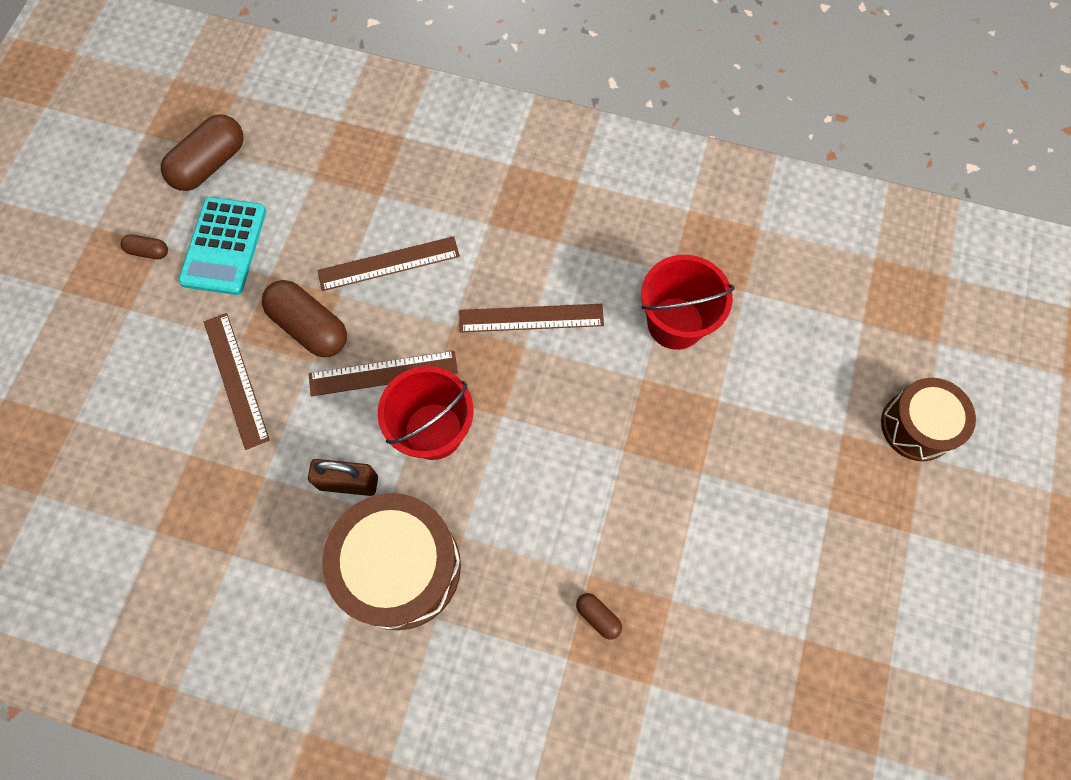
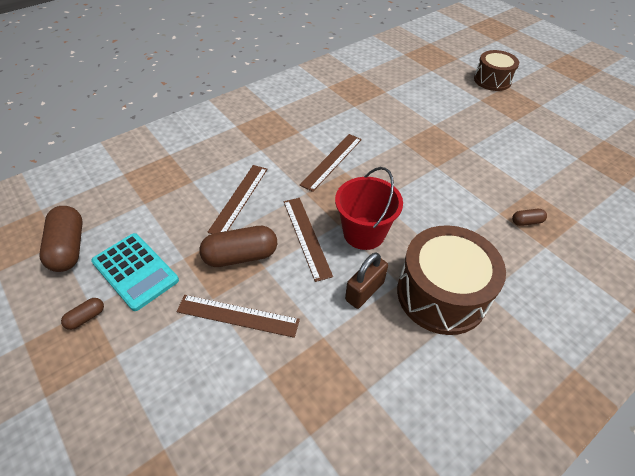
camera: 55 degrees left, 20 degrees down
brown ruler [309,351,458,396] -> brown ruler turned 45 degrees counterclockwise [284,198,333,282]
red bucket [641,255,735,350] -> none

